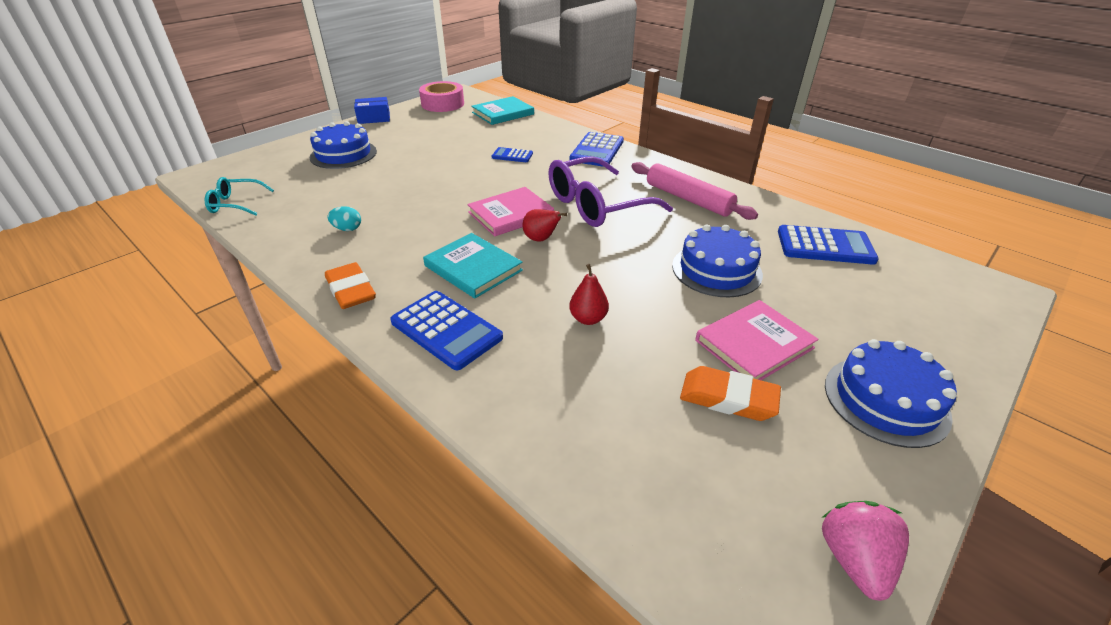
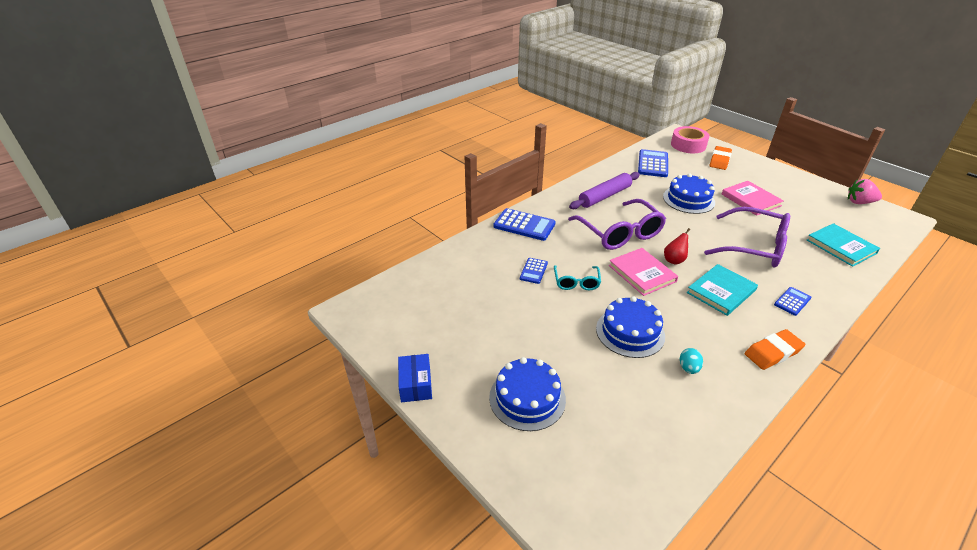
camera: 85 degrees left, 0 degrees up
turquoise glasses [205,177,274,215] -> turquoise glasses moved to [554,265,601,290]
blue calculator [390,291,503,370] -> blue calculator [774,287,811,316], size x0.56
pink tape [419,81,464,112] -> pink tape moved to [671,126,709,153]
turquoise book [471,96,534,125] -> turquoise book moved to [807,223,880,267]
red pear [569,264,609,325] -> purple glasses [704,207,790,267]
pink rolling pin [631,162,758,220] -> purple rolling pin [569,172,640,209]
orange eraser [680,366,781,421] -> orange eraser moved to [710,146,732,170]
blue cake [825,339,957,448] -> blue cake moved to [596,296,665,358]

